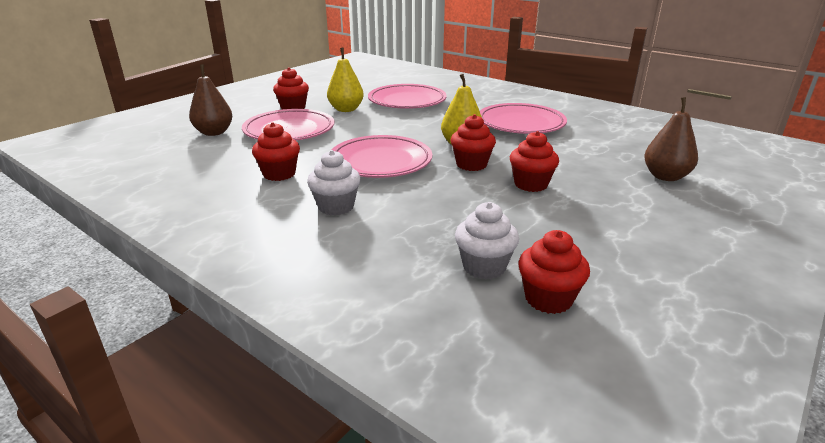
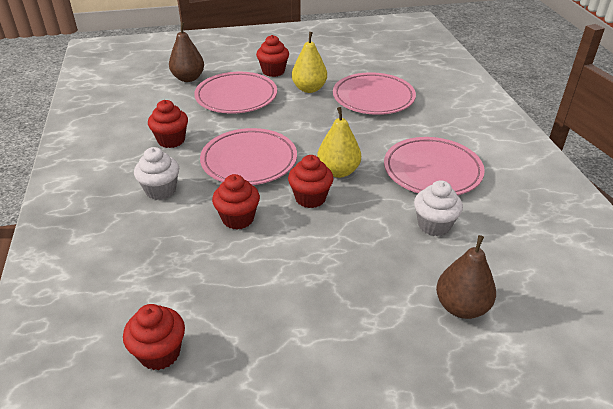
camera: 40 degrees right, 10 degrees up
white cupcake [455,202,519,280] -> white cupcake moved to [414,180,463,236]
red cupcake [510,131,559,192] -> red cupcake moved to [212,174,260,230]

